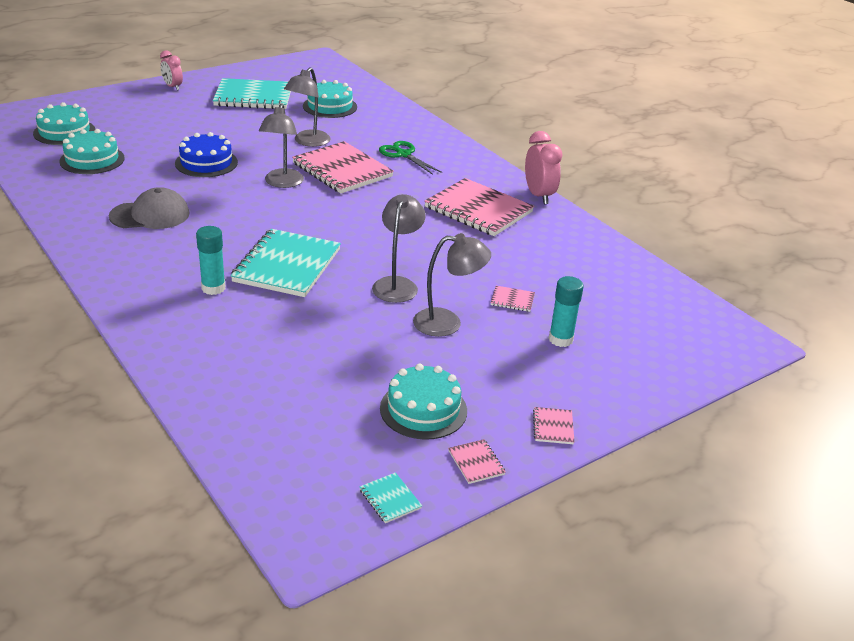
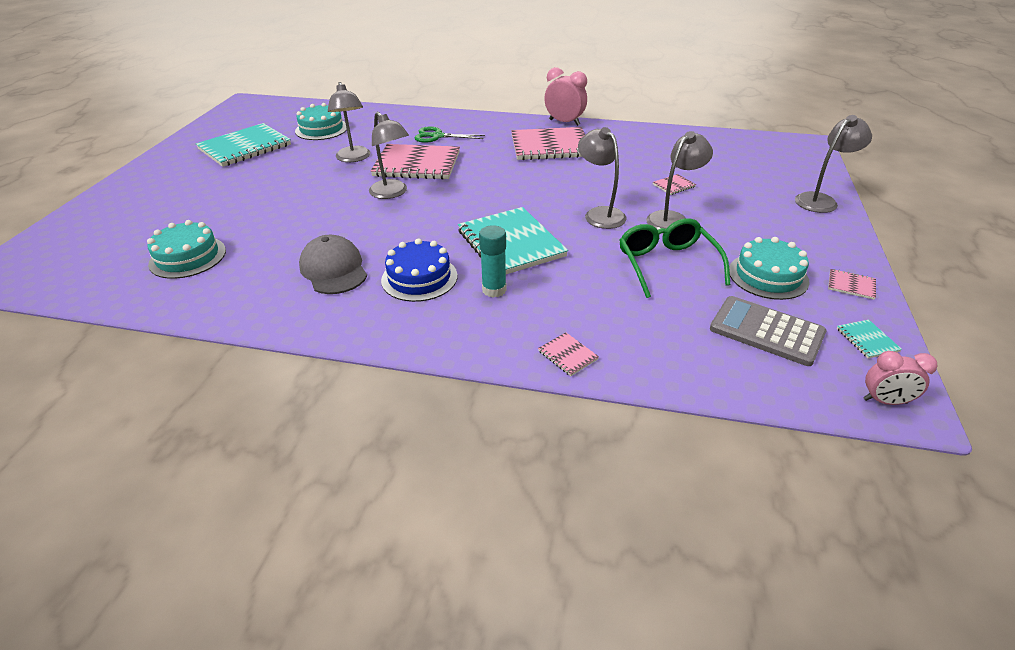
camera: 40 degrees left, 5 degrees up
turquoise cake [33,102,95,145] -> none
grey cap [109,187,190,229] -> grey cap turned 60 degrees counterclockwise [299,235,367,294]
pink clock [160,50,183,91] -> pink clock moved to [863,351,938,405]
blue cake [175,132,238,177] -> blue cake moved to [381,238,458,302]
turquoise notebook [359,472,422,523] -> turquoise notebook turned 60 degrees clockwise [837,320,902,359]
pink notebook [533,407,574,444] -> pink notebook moved to [538,332,599,376]
turquoise glue stick [549,276,584,347] -> none
none -> green glasses [620,218,730,298]
none -> grey calculator [710,296,826,366]
none -> grey lamp [795,115,872,213]

